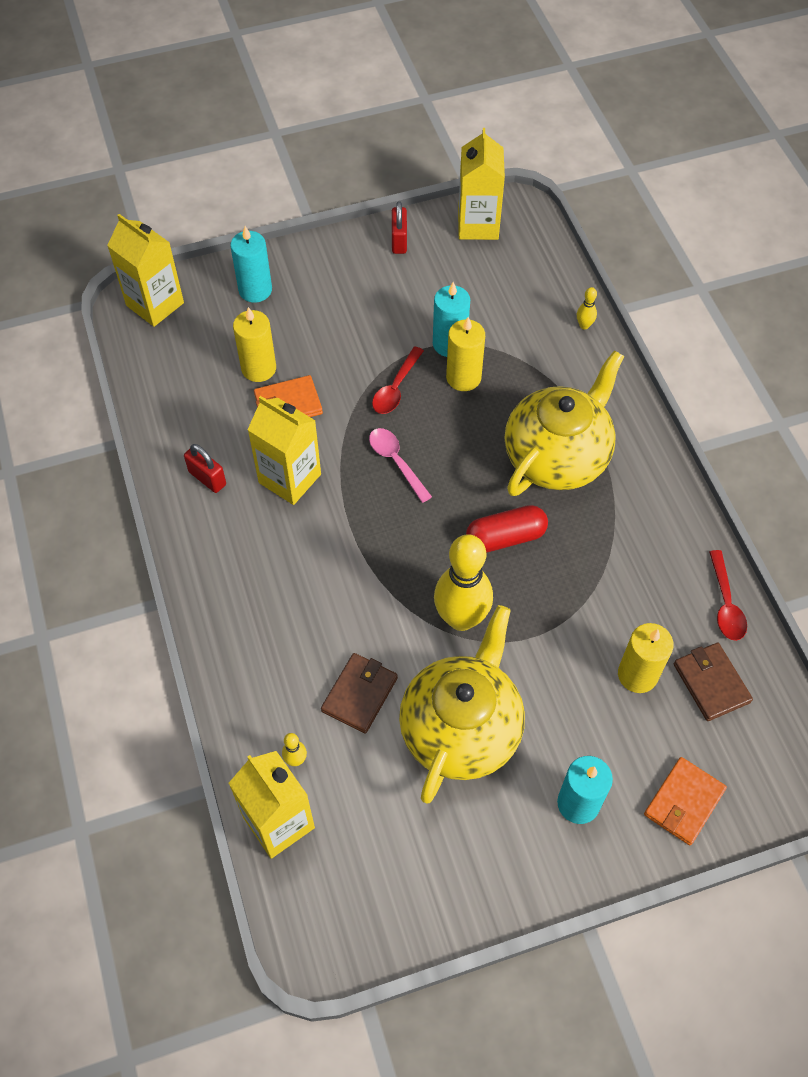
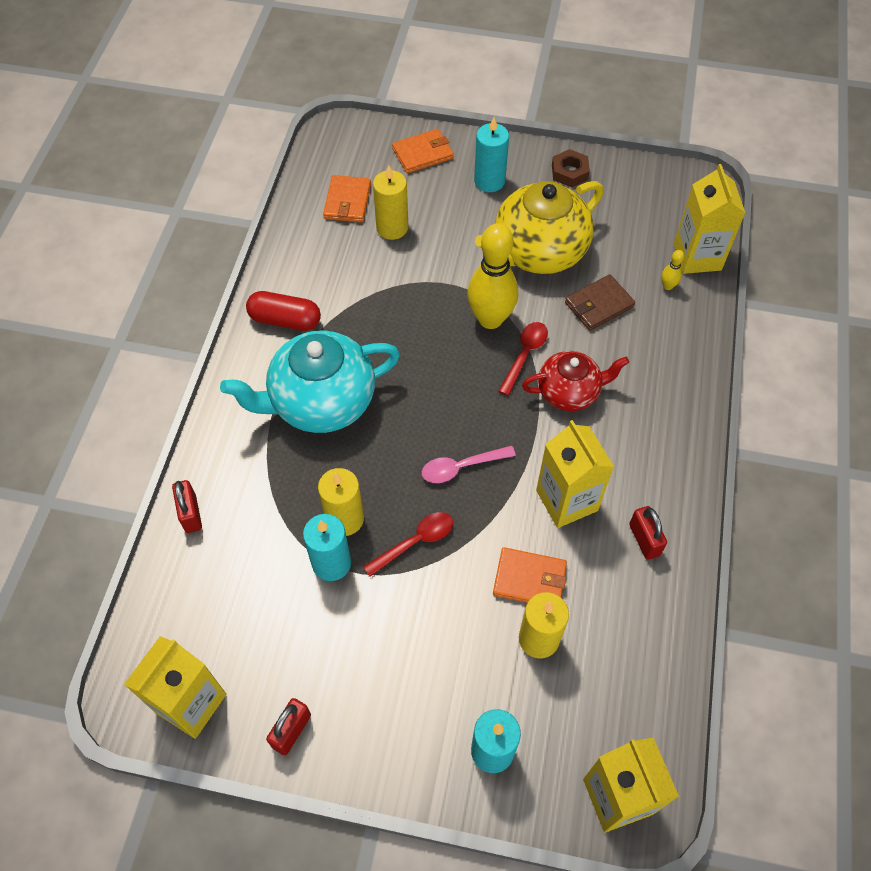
camera: 150 degrees left, 0 degrees up
pink spoon [369,428,432,503] -> pink spoon turned 75 degrees clockwise [422,446,516,483]
red capsule [466,505,548,553] -> red capsule moved to [246,291,321,331]
yellow teapot [505,350,624,496] -> turquoise teapot [220,331,400,433]
yellow bowling pin [577,287,597,329] -> red padlock [172,480,202,533]
brown wallet [674,642,753,721] -> orange wallet [323,175,371,223]
red spoon [709,550,747,641] -> red spoon moved to [498,322,548,396]
none -> red teapot [522,351,629,411]
none -> brown nut [552,149,590,188]

